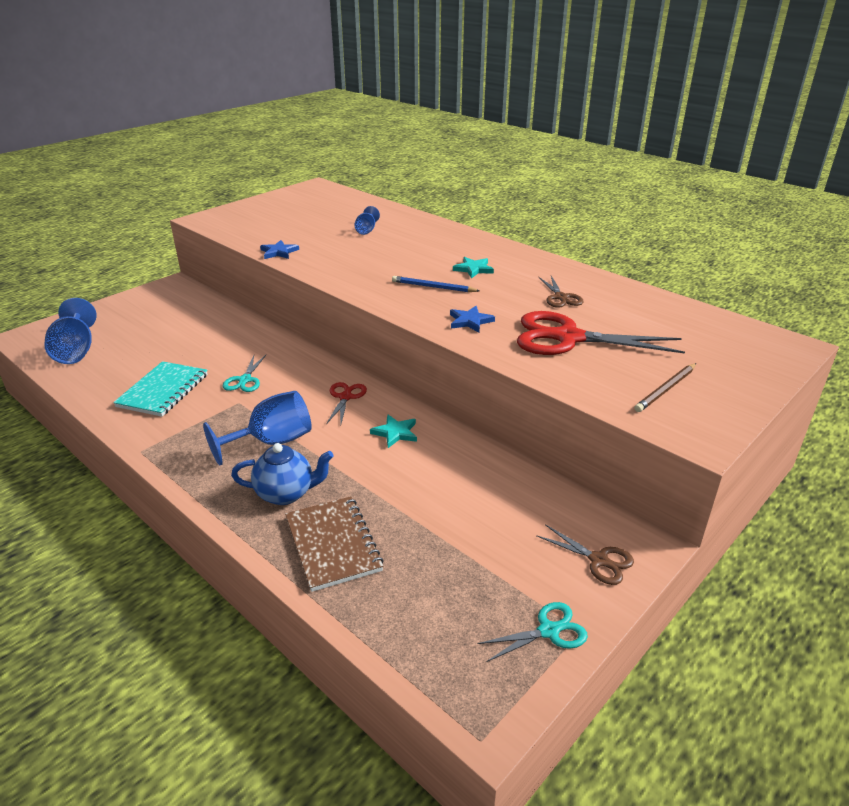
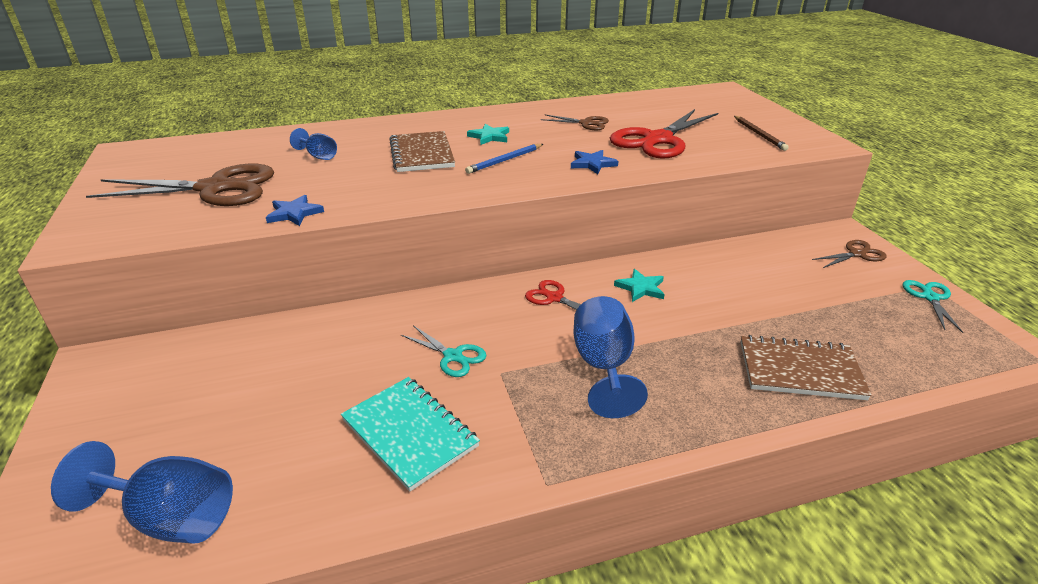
camera: 60 degrees left, 0 degrees up
blue teapot [231,443,334,505] -> none
none -> brown scissors [86,164,274,206]
none -> brown notebook [389,131,455,172]

